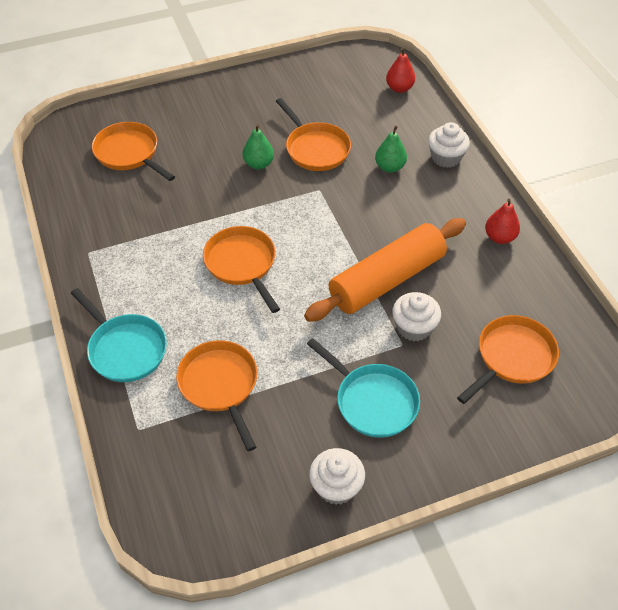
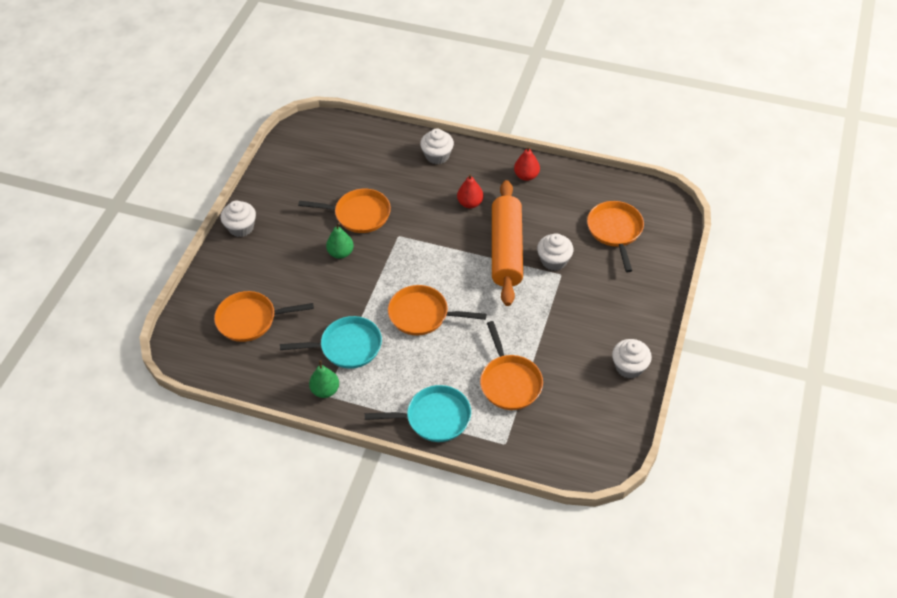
camera: 50 degrees left, 0 degrees up
orange pan [176,340,258,451] -> orange pan turned 120 degrees counterclockwise [480,321,543,410]
turquoise pan [307,338,420,438] -> turquoise pan moved to [280,316,382,369]
green pear [375,125,407,173] -> green pear moved to [309,360,339,398]
red pear [386,48,415,93] -> red pear moved to [457,174,483,208]
none -> white cupcake [221,201,256,237]

